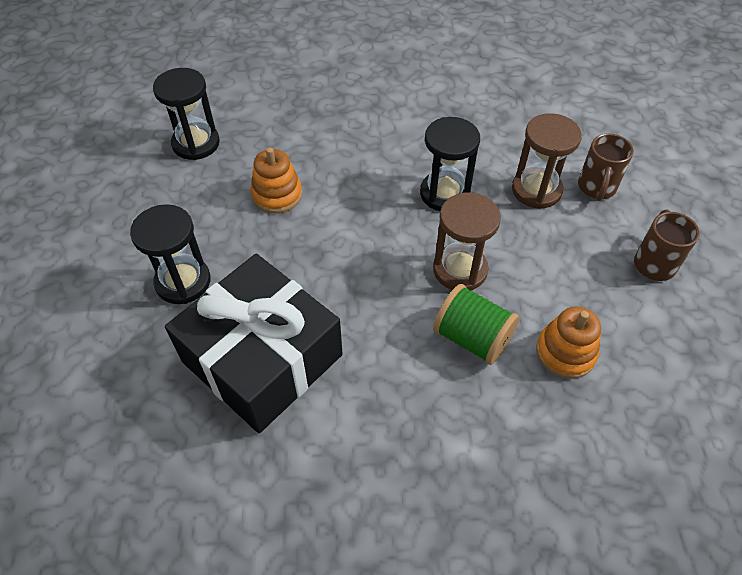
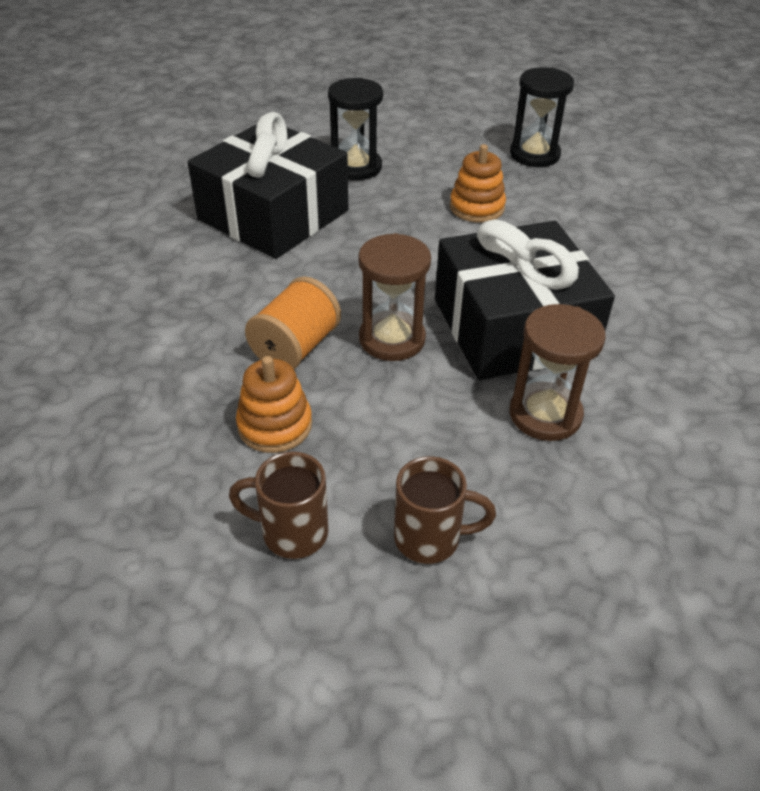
camera: 85 degrees right, 10 degrees down
black hourglass [420,117,480,211] -> black gift [435,219,615,380]
green spool [433,284,519,365] -> orange spool [245,277,341,369]
brown mug [578,134,634,201] -> brown mug moved to [229,452,328,559]

